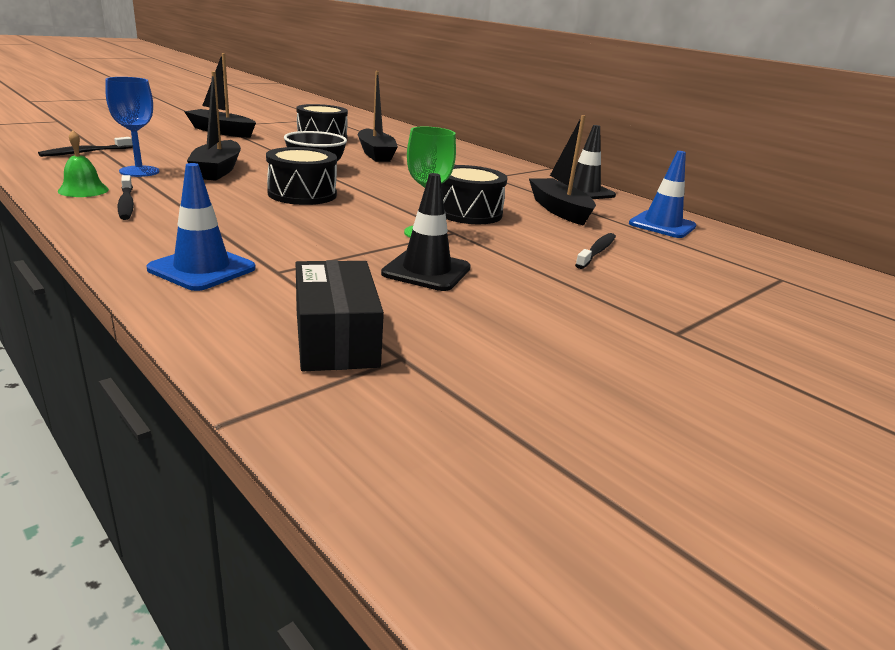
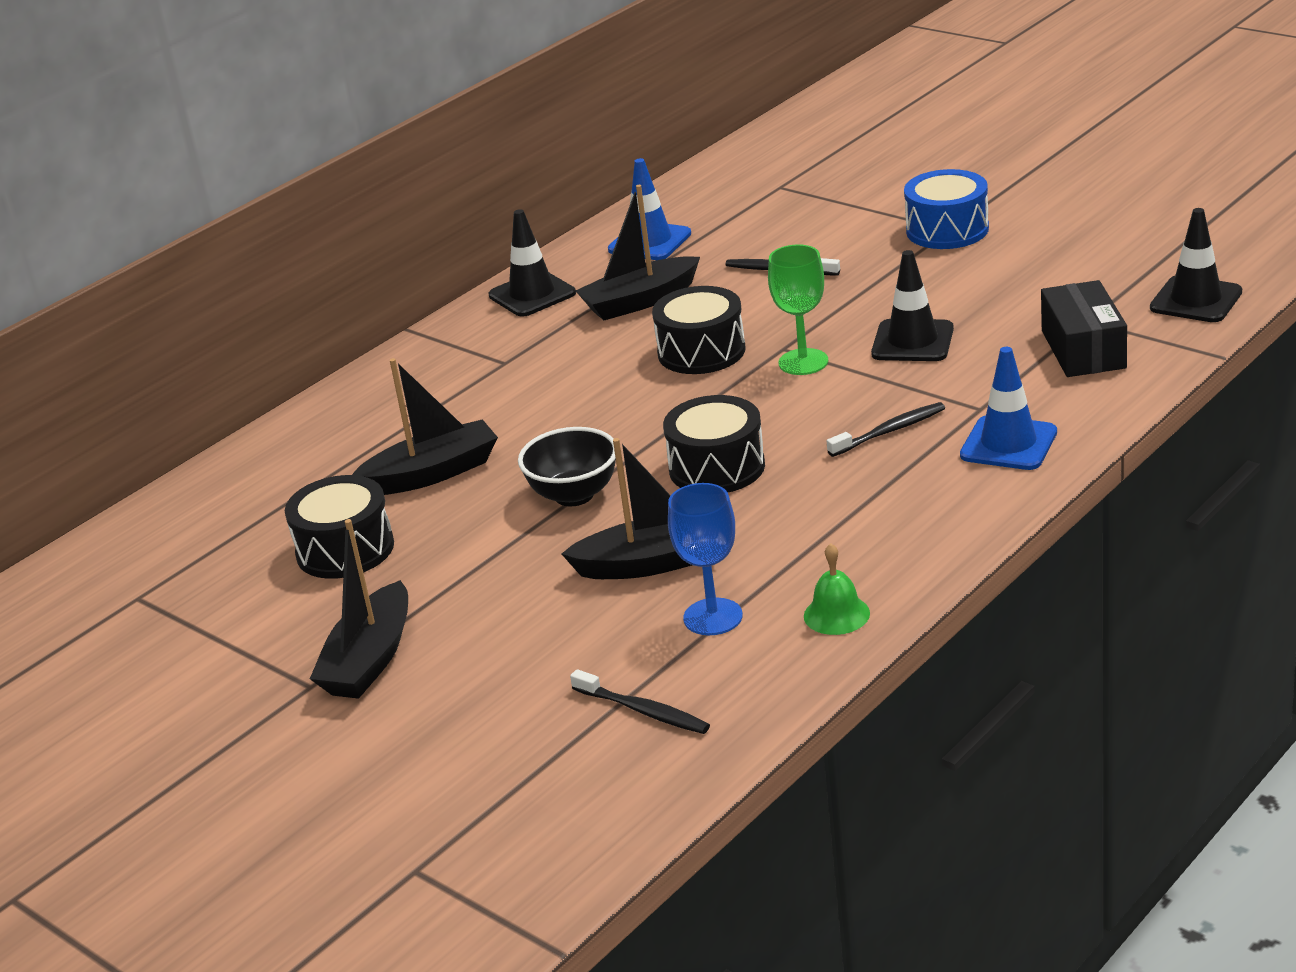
camera: 90 degrees left, 5 degrees up
black toothbrush [118,175,134,220] -> black toothbrush moved to [827,402,945,457]
black box [296,260,384,371] -> black box turned 75 degrees counterclockwise [1041,280,1127,377]
none -> blue drum [904,169,989,249]
none -> black traffic cone [1150,208,1242,322]

